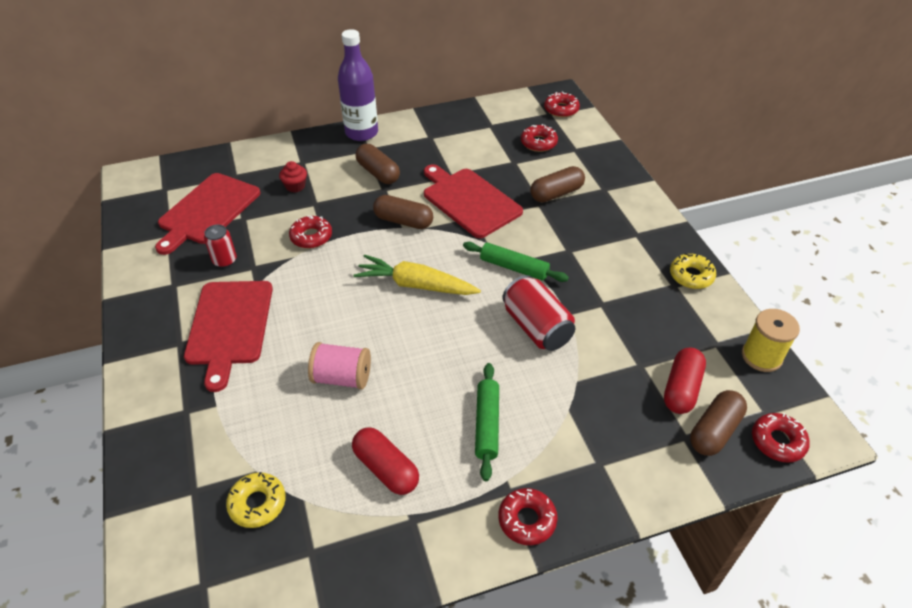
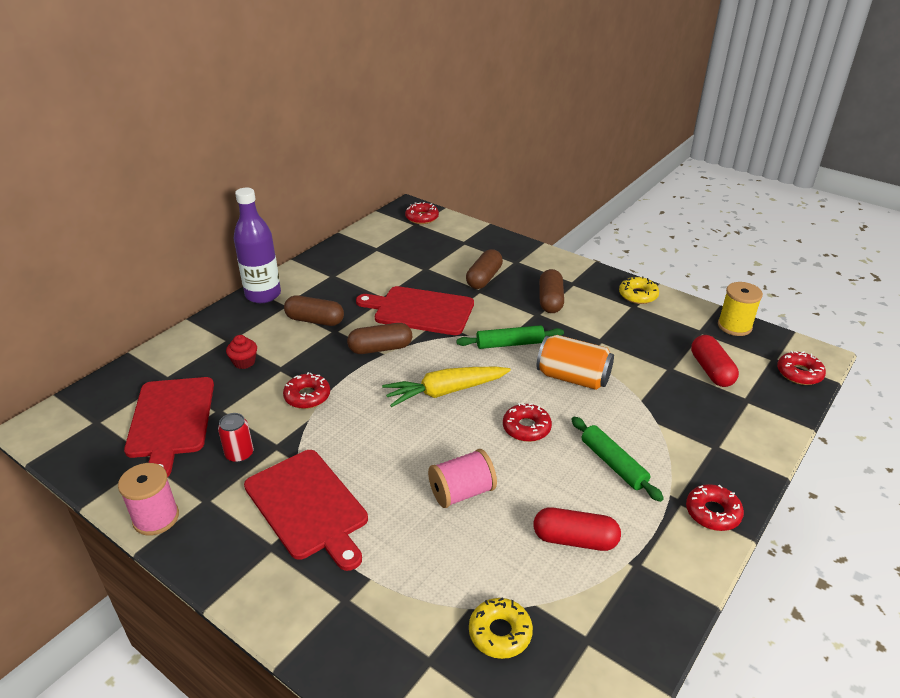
camera: 35 degrees left, 10 degrees down
red can [502,275,575,351] -> orange can [537,335,614,390]
red donut [521,124,558,152] -> red donut moved to [503,403,552,442]
brown capsule [690,390,747,456] -> brown capsule moved to [539,269,564,313]
none -> pink spool [118,463,179,535]

